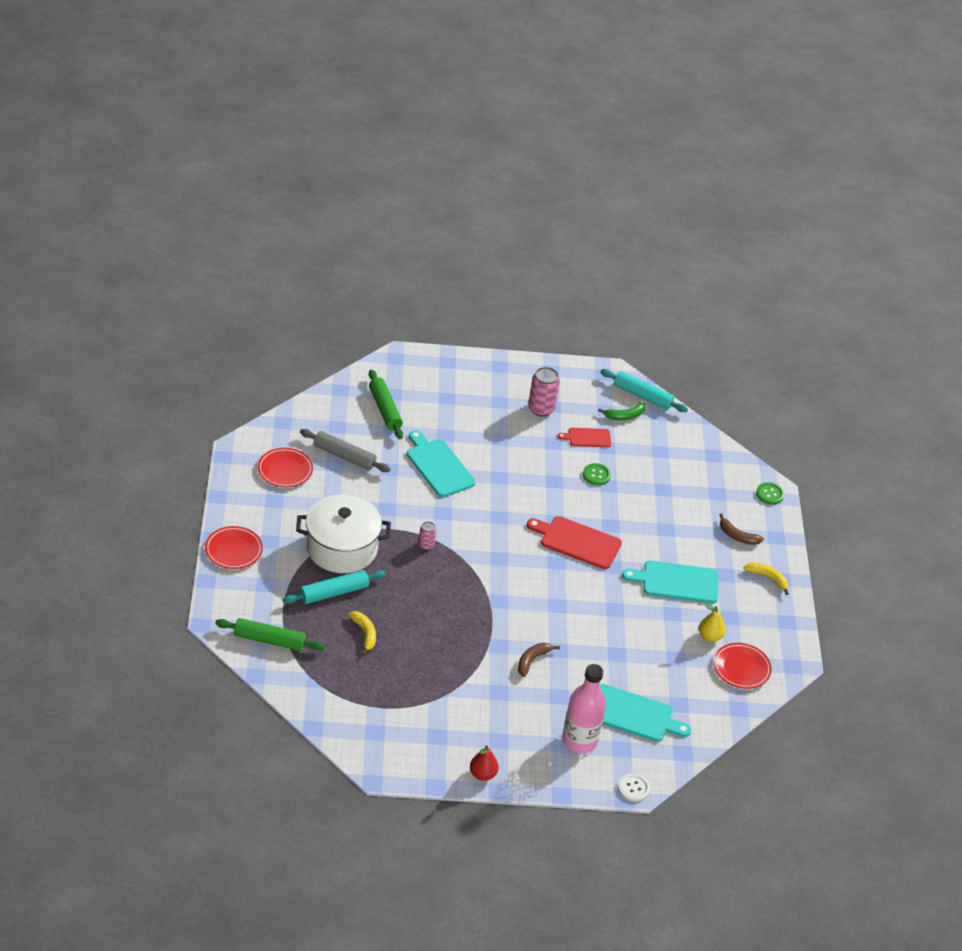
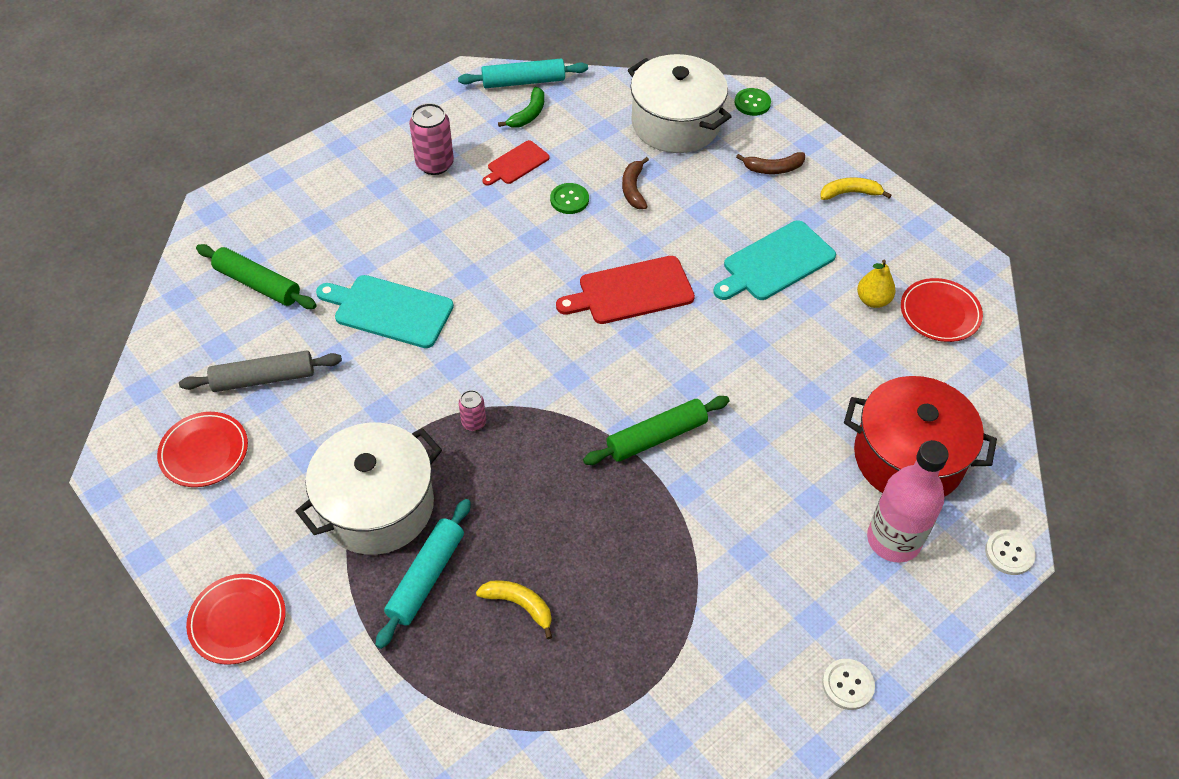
camera: 35 degrees left, 10 degrees up
green rolling pin [215,618,325,651] -> green rolling pin moved to [583,396,729,465]
red pear [470,745,499,781] -> white button [822,659,875,710]
brown banana [518,643,560,677] -> brown banana moved to [622,157,649,209]
turquoise cutting board [600,684,691,742] -> red pot [844,376,997,497]
none -> white pot [628,54,732,153]

